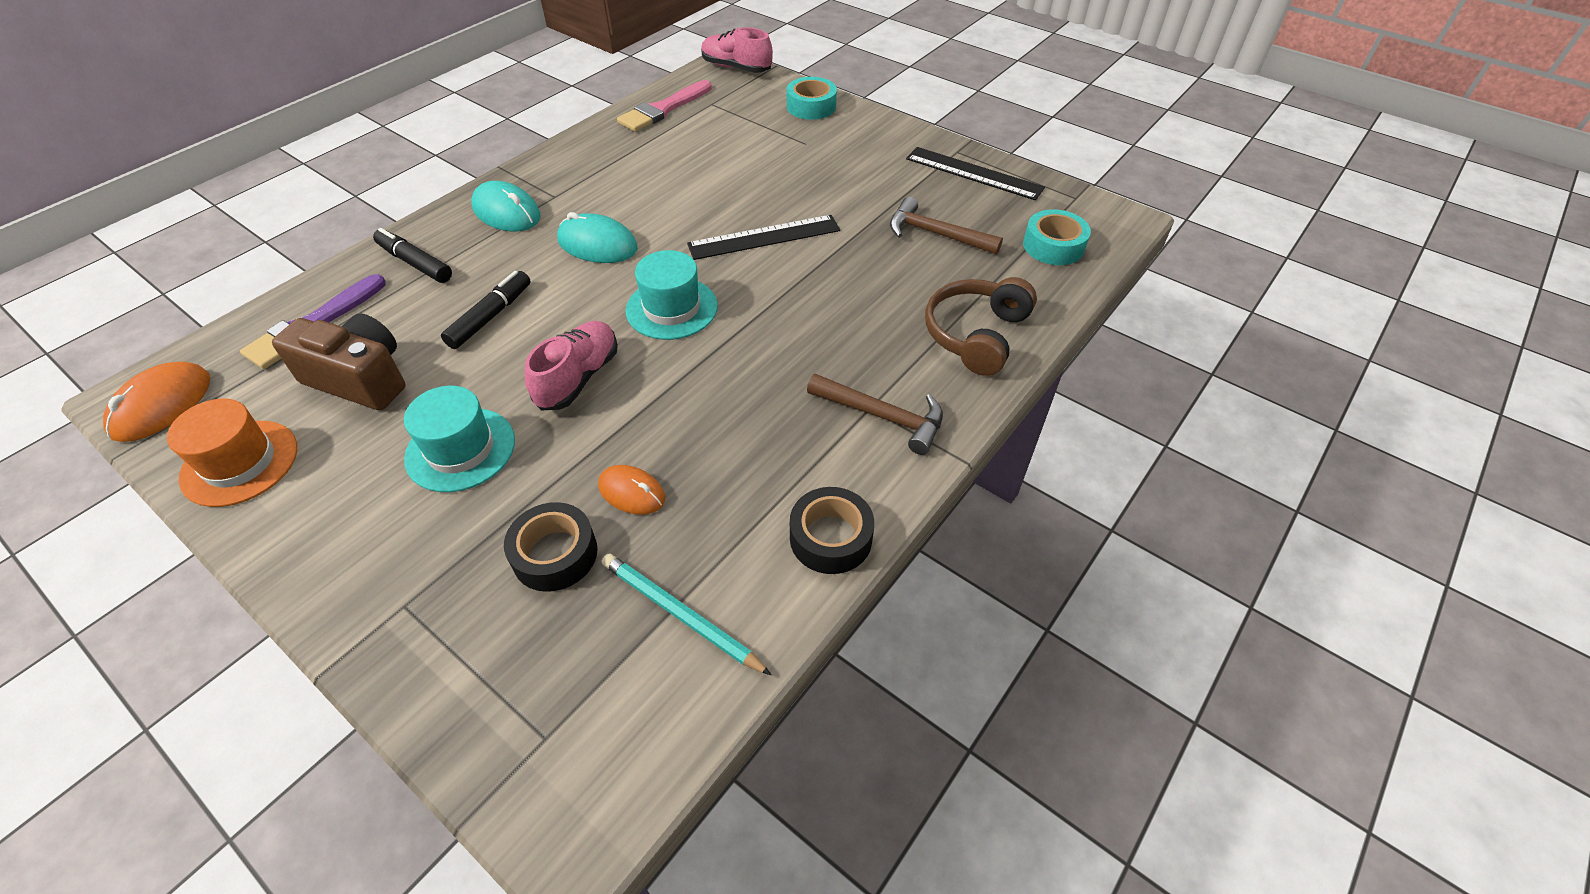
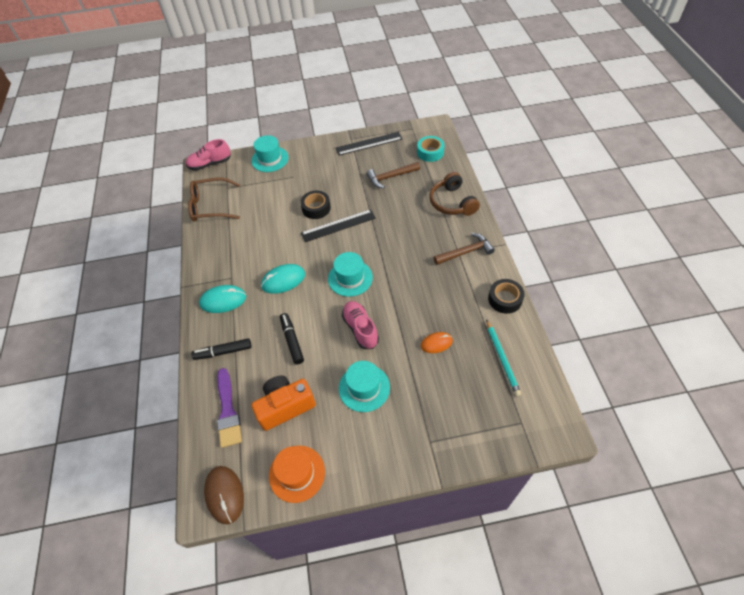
camera: 45 degrees left, 5 degrees up
orange mouse [103,361,210,442] -> brown mouse [204,466,244,524]
brown camera [272,314,406,410] -> orange camera [251,376,316,431]
black tape [504,502,598,592] -> black tape moved to [300,190,331,219]
turquoise pencil [602,553,772,675] -> turquoise pencil turned 90 degrees counterclockwise [486,319,521,396]
pink brush [617,80,712,132] -> brown glasses [188,178,240,222]
black ruler [687,215,840,260] -> black ruler turned 45 degrees clockwise [301,209,376,242]
turquoise tape [787,77,837,120] -> turquoise hat [251,135,289,172]

